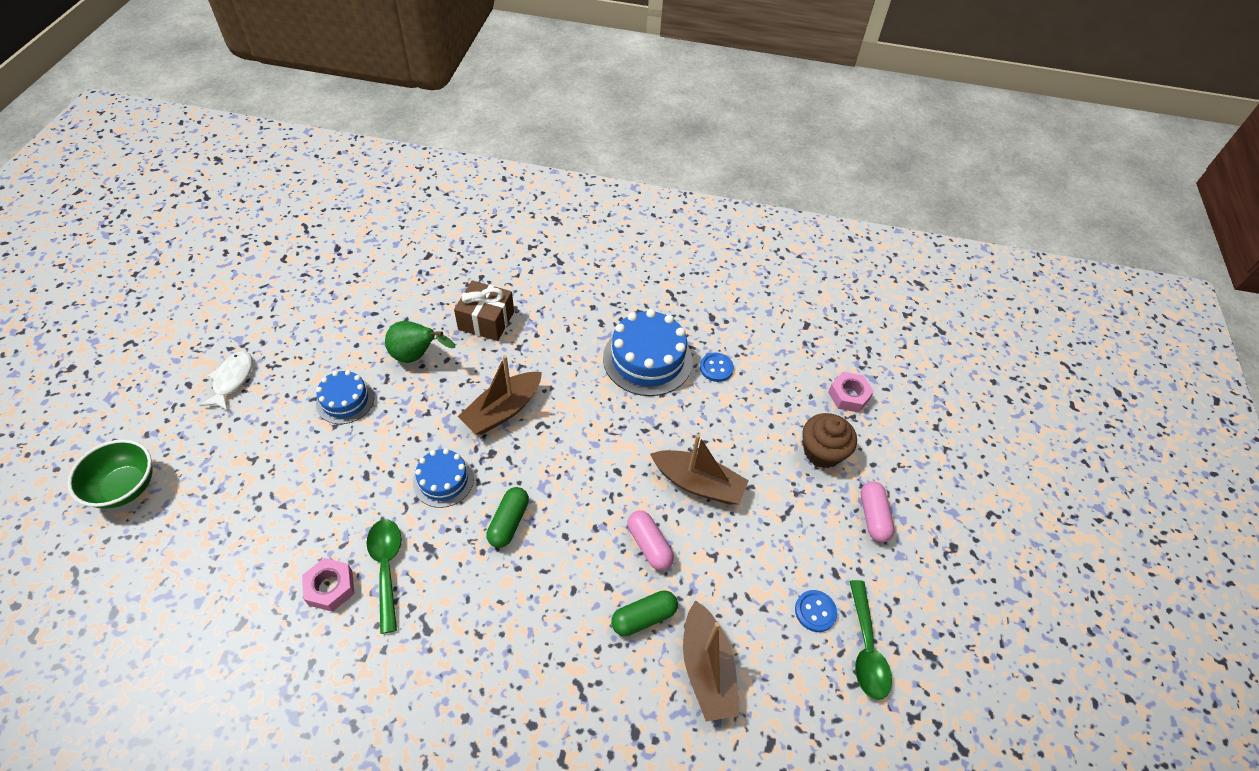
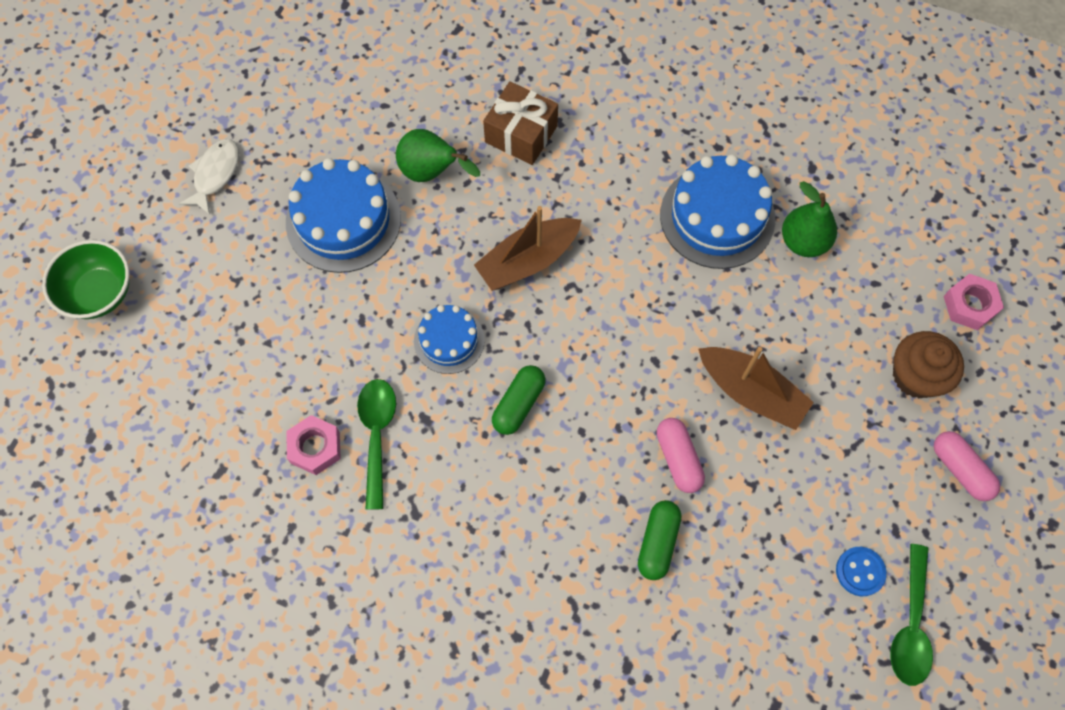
camera: 15 degrees right, 15 degrees up
blue cake [316,370,374,424] -> blue cake [286,158,401,273], size x1.70
green capsule [611,590,678,636] -> green capsule turned 60 degrees counterclockwise [638,500,681,580]
brown boat [683,600,740,722] -> none
blue button [700,353,734,382] -> green pear [782,181,837,257]
pink capsule [861,481,895,542] -> pink capsule turned 45 degrees counterclockwise [934,431,1000,501]

